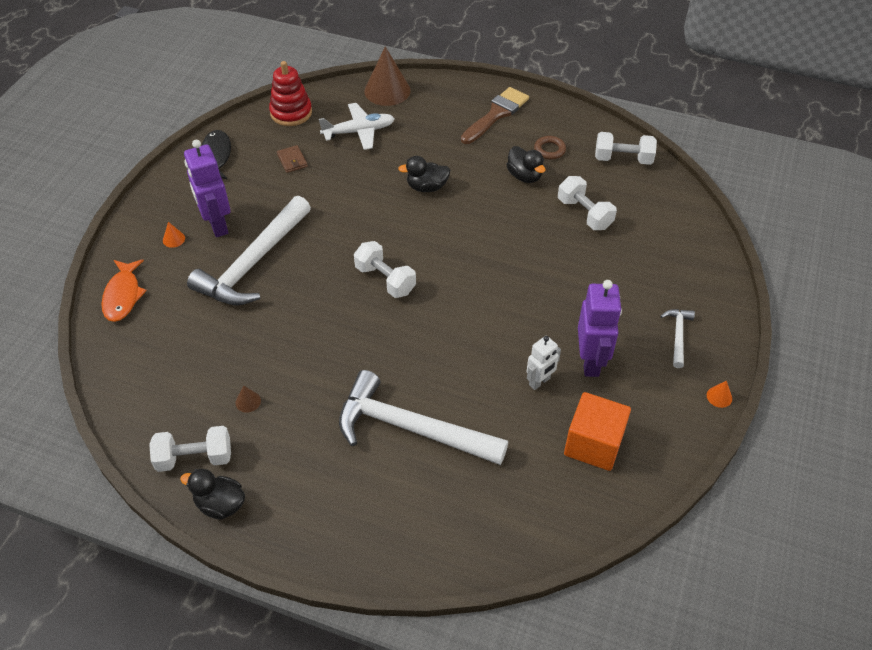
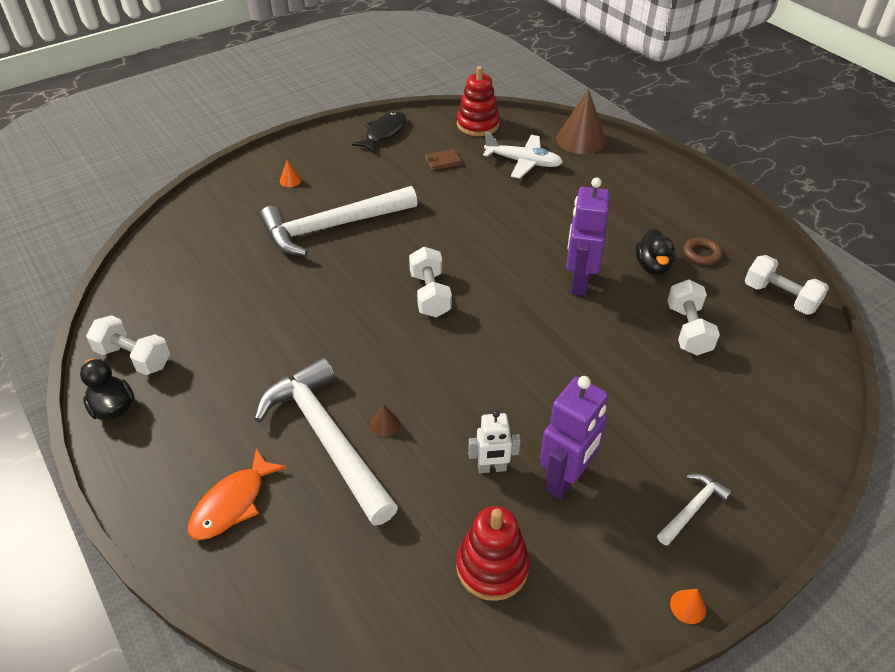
camera: 35 degrees right, 5 degrees down
orange fish [101,259,147,322] -> orange fish moved to [188,448,287,540]
purple robot [184,140,231,237] -> purple robot moved to [566,177,610,296]
brown cone [235,386,261,413] -> brown cone moved to [370,404,400,437]
brown wallet [277,145,308,173] -> brown wallet turned 60 degrees clockwise [425,149,462,171]
black duck [398,156,450,192] -> none
brown brush [461,87,529,144] -> none
orange cube [564,392,631,471] -> red stacking toy [456,506,530,601]

